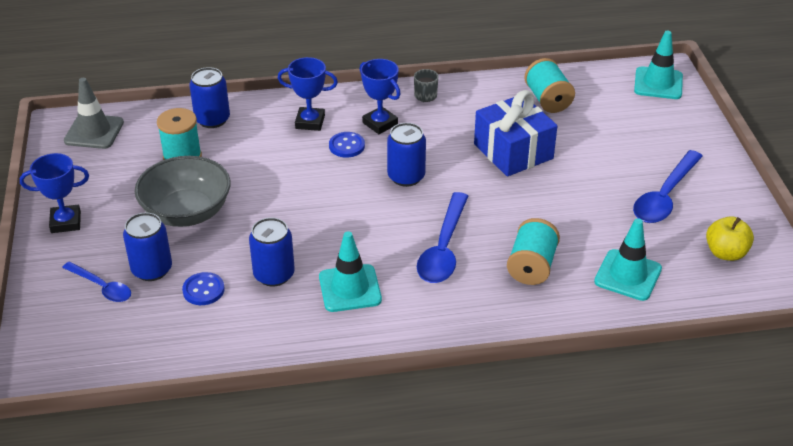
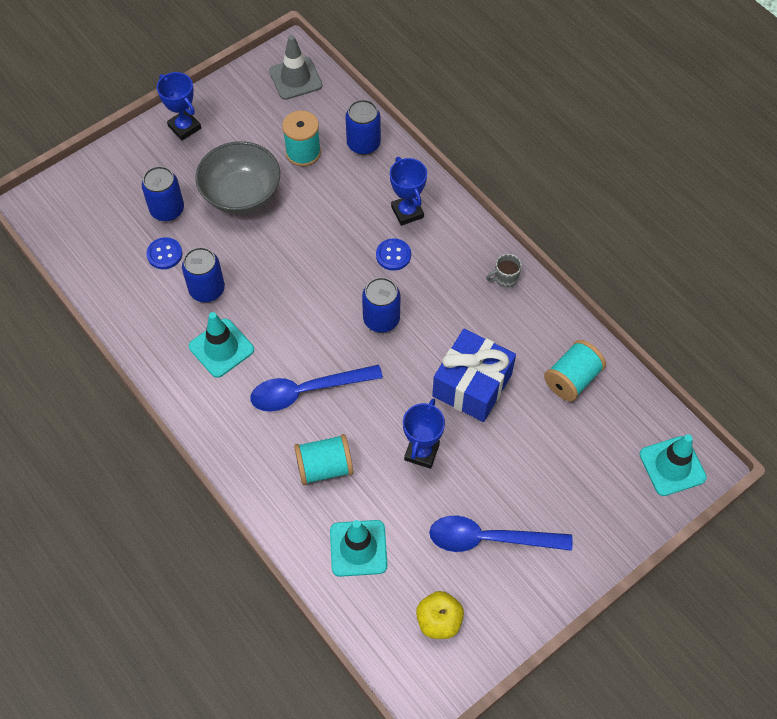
camera: 60 degrees right, 20 degrees up
blue spoon [62,262,131,302] -> none
blue trophy [360,59,401,134] -> blue trophy moved to [403,398,445,469]

